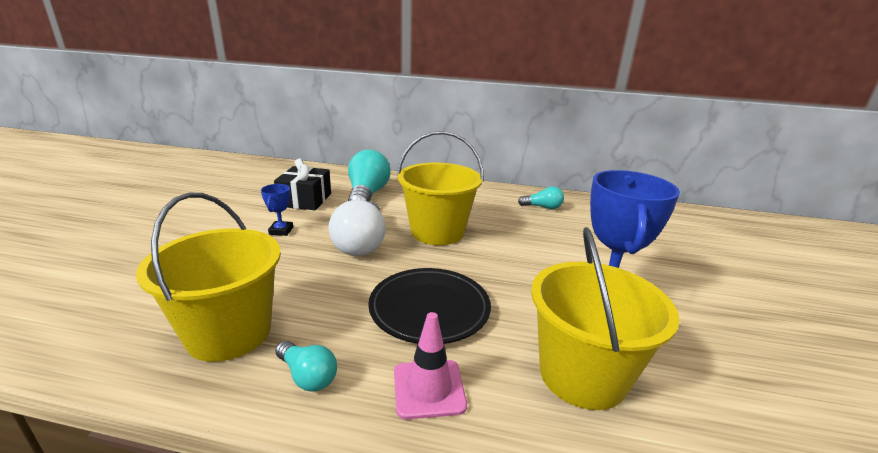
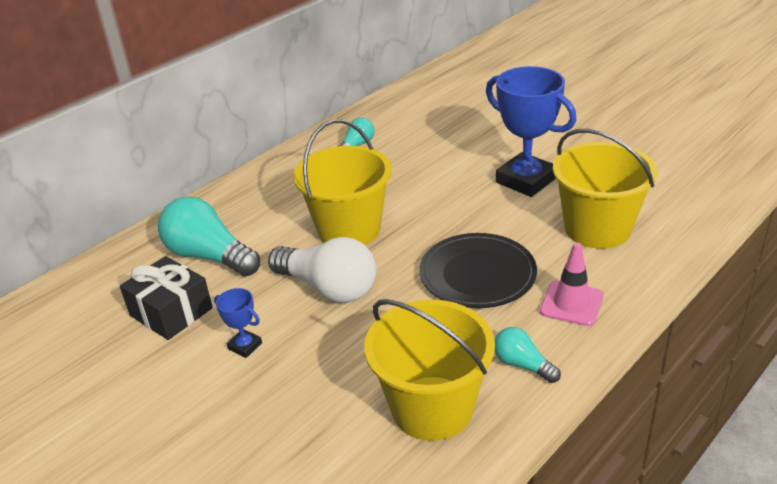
camera: 55 degrees left, 10 degrees up
turquoise light bulb [275,341,337,391] -> turquoise light bulb turned 120 degrees counterclockwise [495,327,561,383]

